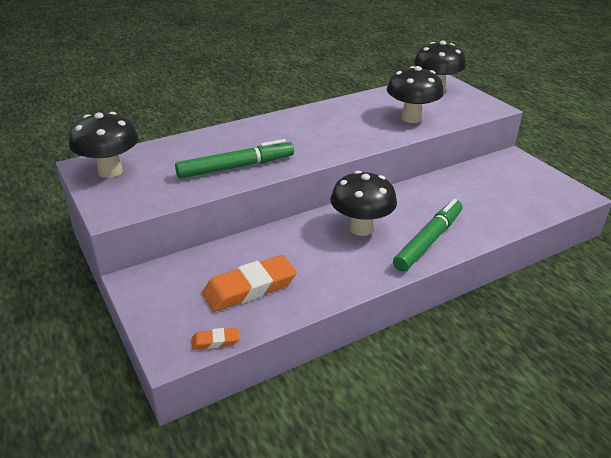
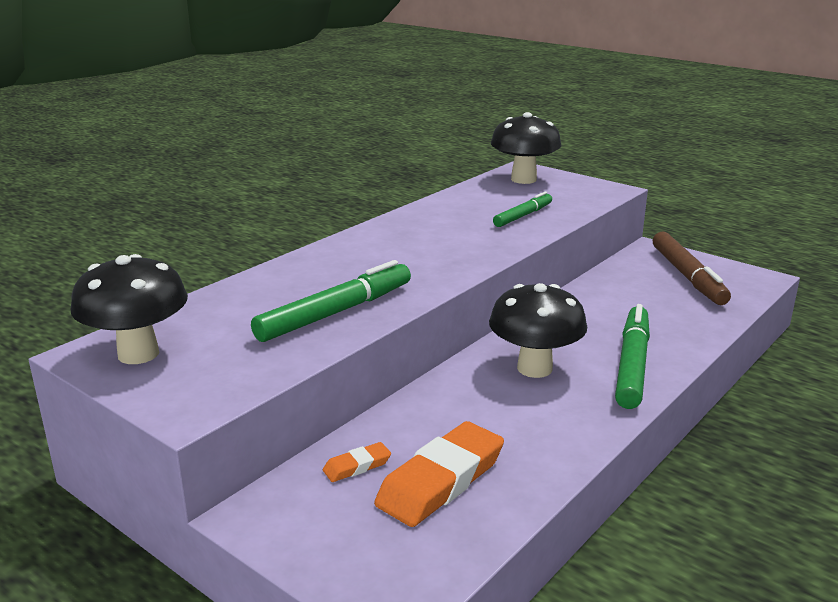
camera: 20 degrees left, 10 degrees down
orange eraser [192,328,239,350] -> orange eraser moved to [323,442,391,482]
black mushroom [387,66,444,123] -> green marker [493,192,552,227]
none -> brown marker [653,232,731,305]

